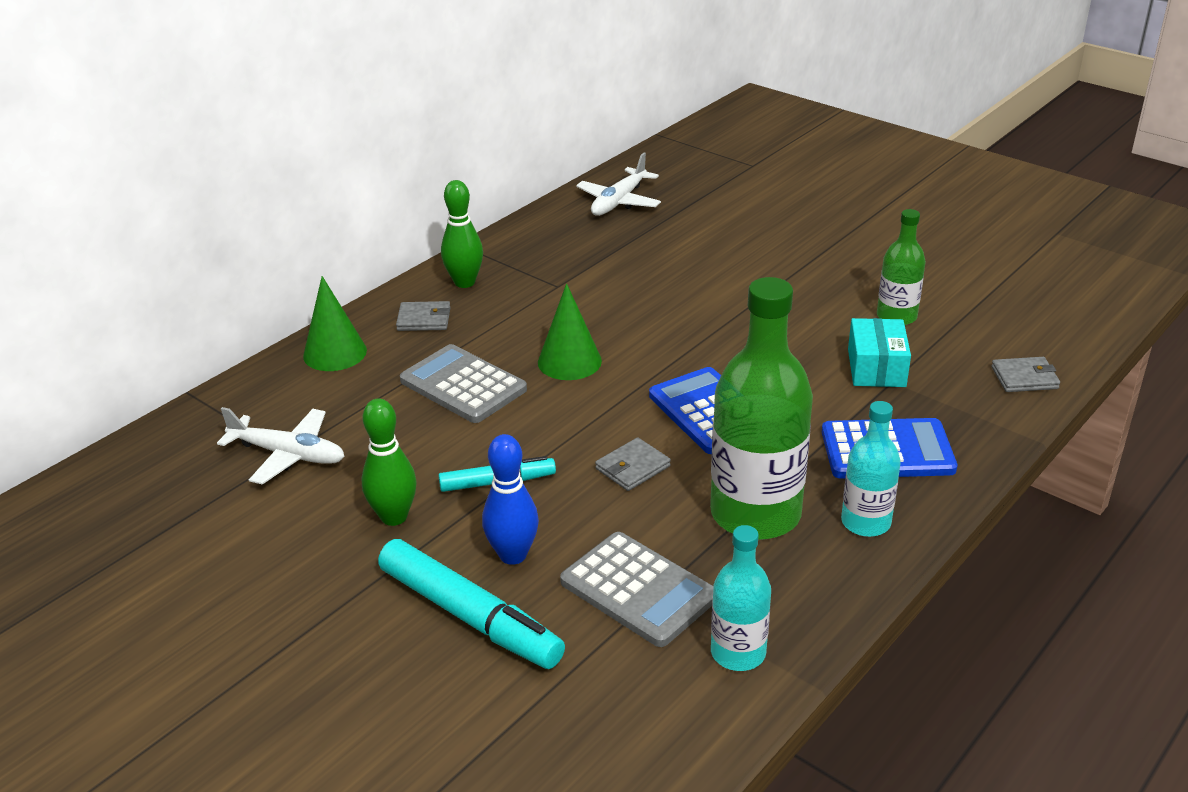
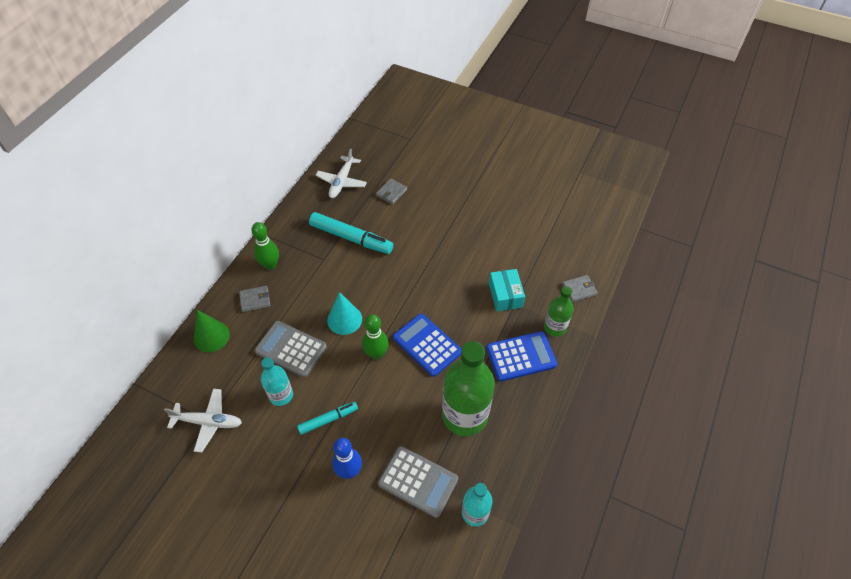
camera: 15 degrees left, 20 degrees up
green bowling pin [361,399,417,526] -> green bowling pin moved to [362,314,389,360]
turquoise marker [378,539,565,669] -> turquoise marker moved to [309,212,393,254]
green cone [538,283,602,380] -> turquoise cone [327,292,362,335]
grey wallet [595,437,671,491] -> grey wallet moved to [376,178,407,205]
turquoise bottle [841,401,901,537] -> turquoise bottle moved to [261,357,293,406]
green bottle [877,209,926,325] -> green bottle moved to [544,286,574,337]

